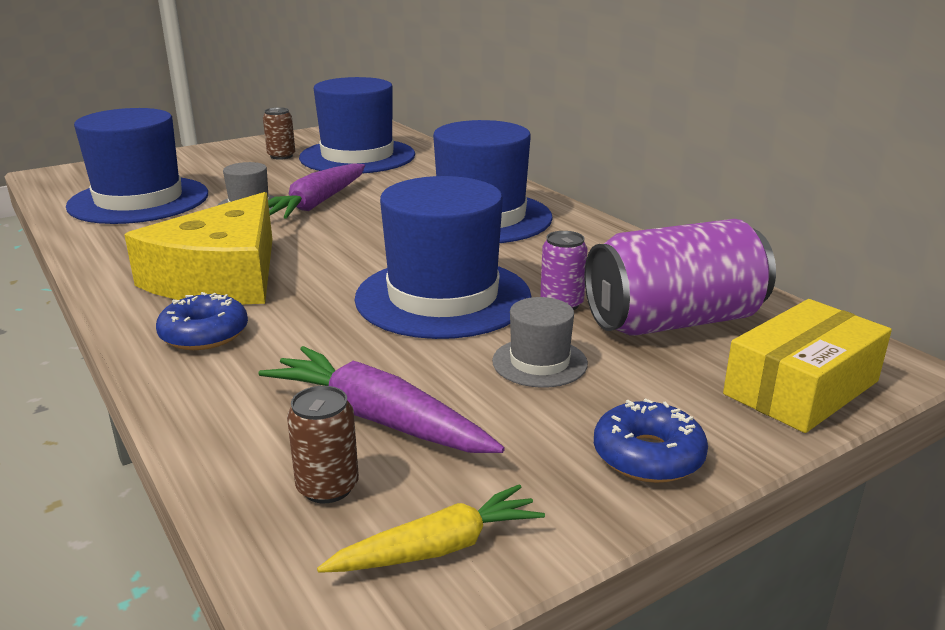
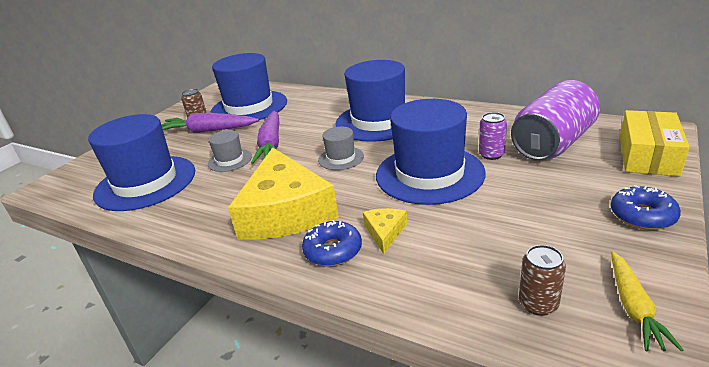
camera: 25 degrees left, 5 degrees up
purple carrot [258,346,505,453] -> purple carrot moved to [161,113,259,133]
yellow carrot [317,484,545,573] -> yellow carrot turned 150 degrees clockwise [611,251,683,351]
grey hat [492,297,588,388] -> grey hat moved to [318,127,364,170]
none -> yellow cheese [363,208,407,254]

